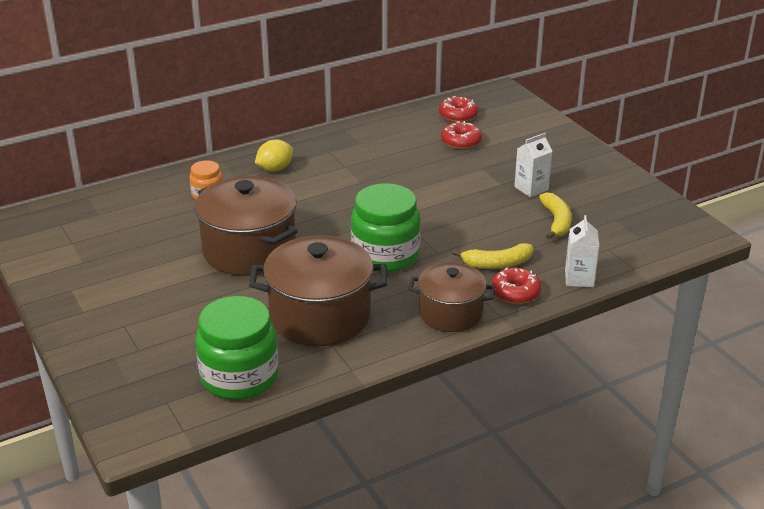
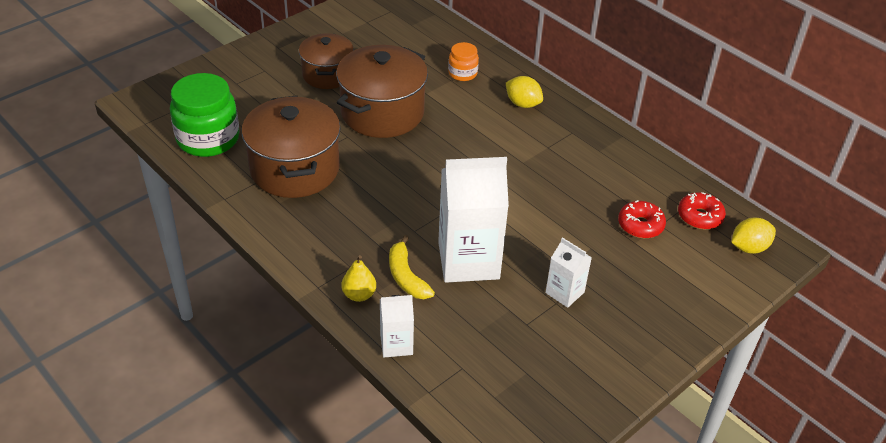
camera: 75 degrees right, 10 degrees up
green jar [351,183,421,272] -> none
brown pot [408,262,495,332] -> brown pot moved to [299,33,354,89]
red donut [491,267,541,304] -> yellow pear [342,255,376,302]
yellow banana [539,192,572,239] -> none
none -> white carton [438,157,509,283]
none -> yellow lemon [731,218,776,254]

